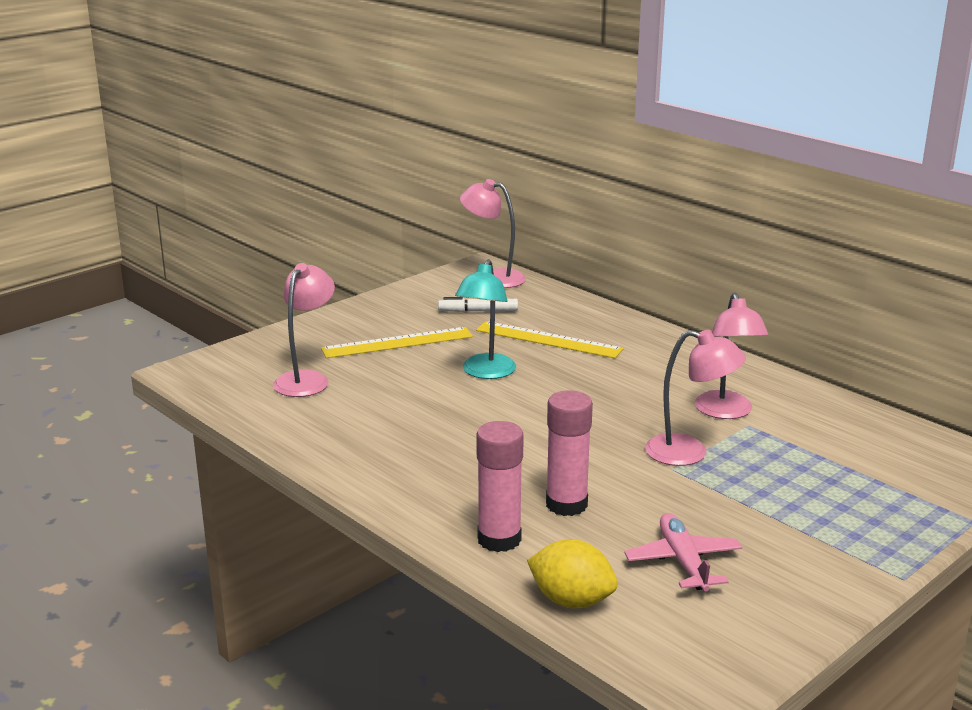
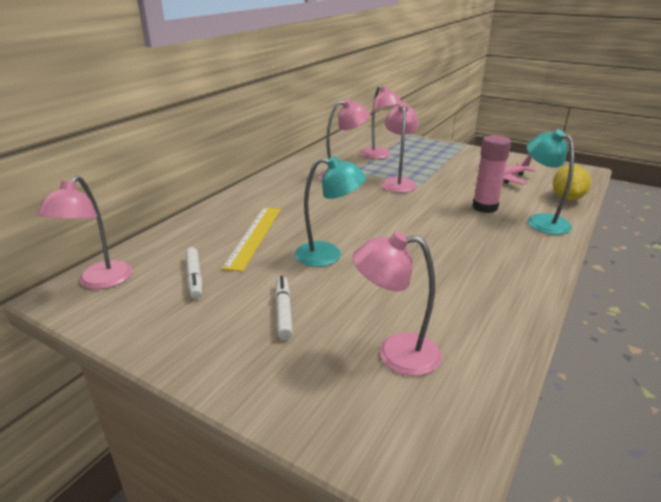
camera: 105 degrees left, 5 degrees up
yellow ruler [321,327,473,358] -> white marker [275,276,293,340]
pink glue stick [477,421,524,552] -> turquoise lamp [527,130,574,235]
none -> pink lamp [360,85,402,159]

